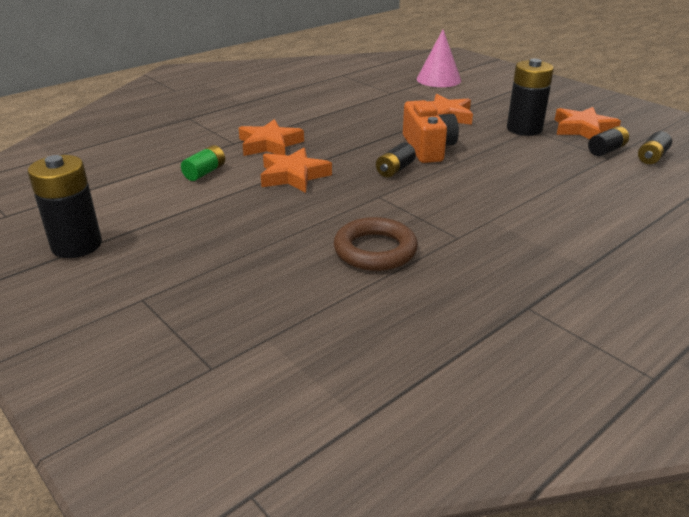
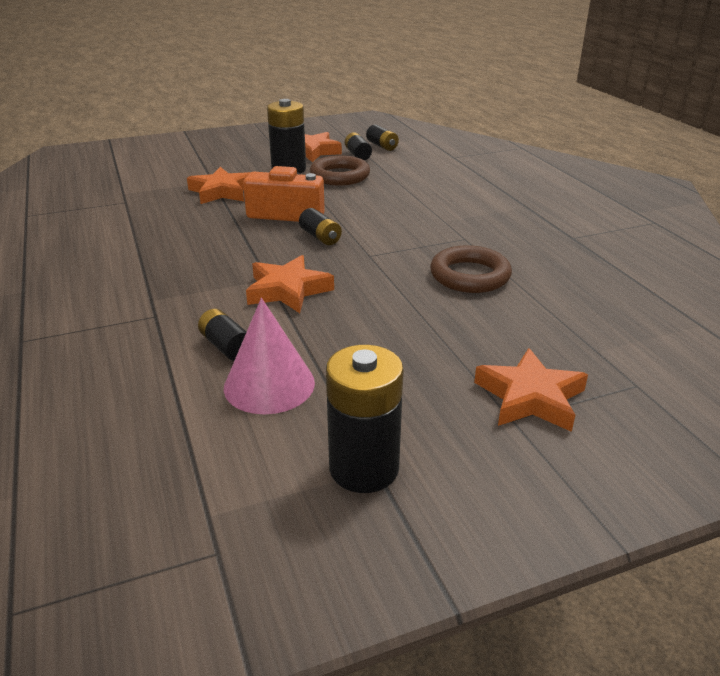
camera: 70 degrees left, 0 degrees up
green battery [181,145,225,181] -> black battery [198,309,247,361]
orange star [239,119,304,156] -> orange star moved to [474,348,588,432]
pink cone [417,30,461,87] -> pink cone moved to [224,298,315,414]
none -> brown ring [310,155,370,185]

